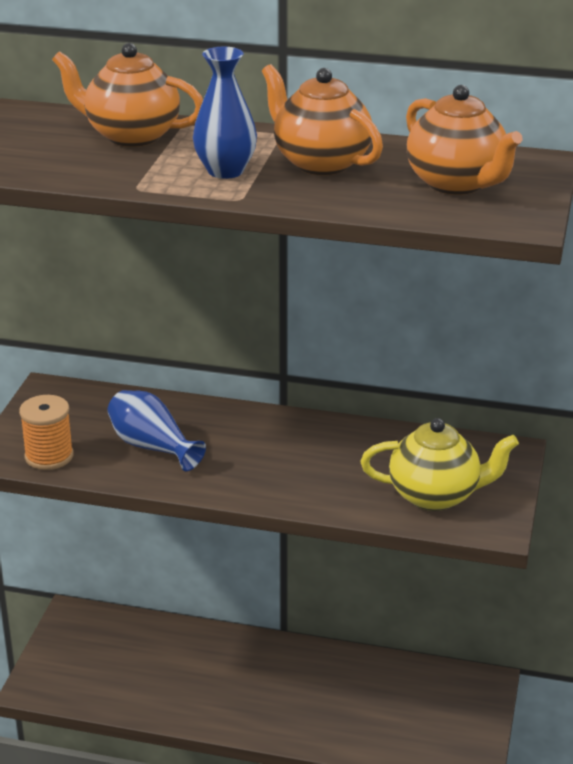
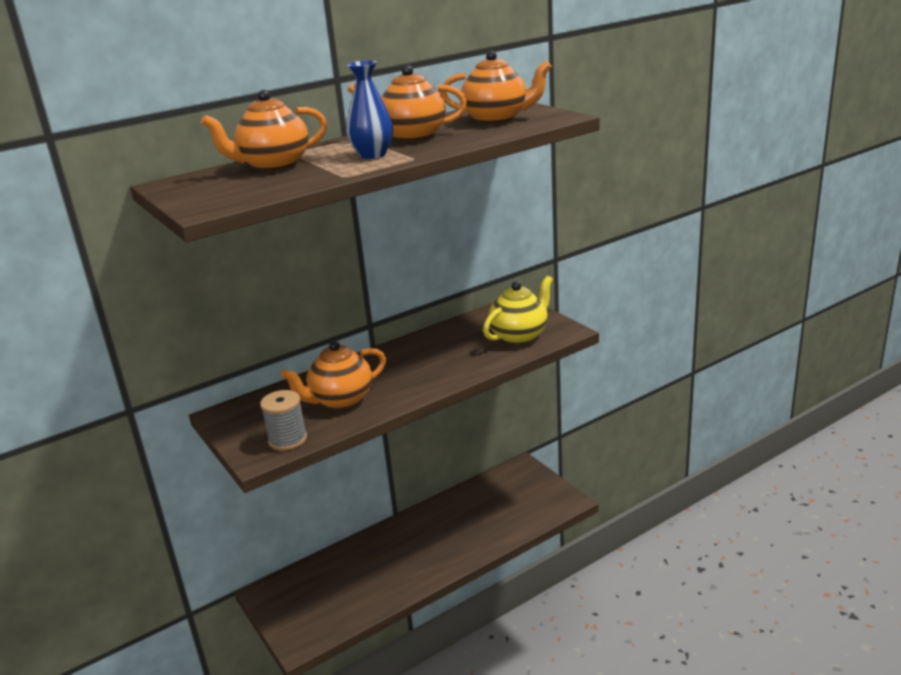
camera: 45 degrees left, 5 degrees down
orange spool [19,395,74,470] -> grey spool [260,390,307,451]
blue vase [108,390,206,471] -> orange teapot [281,341,386,410]

